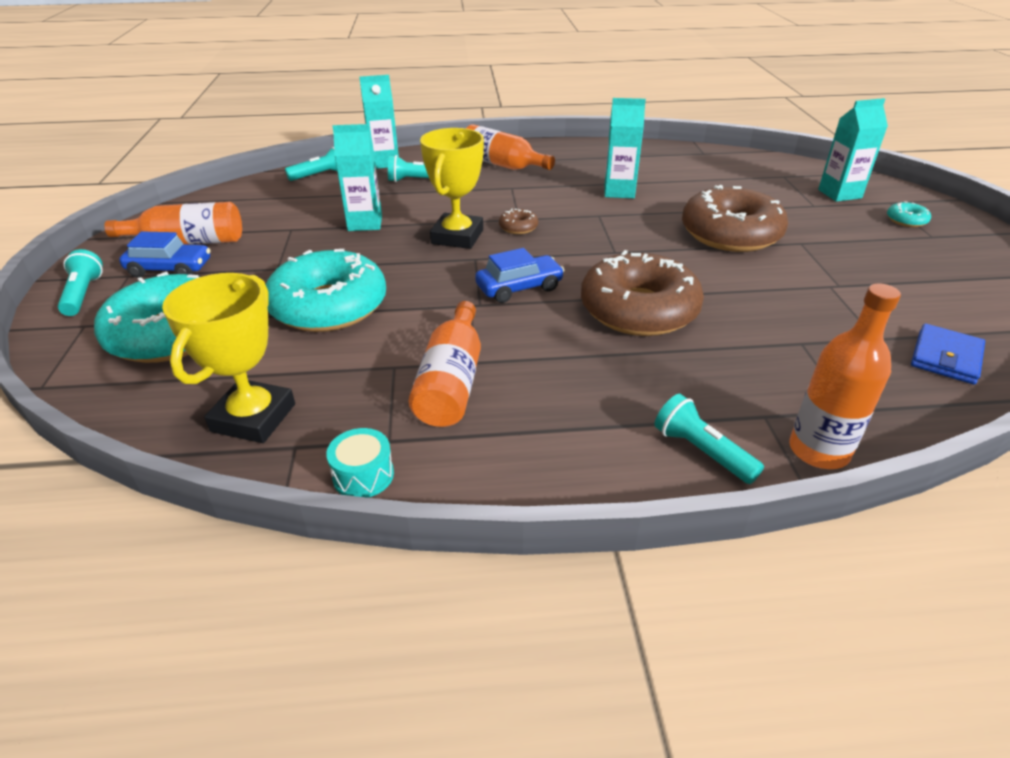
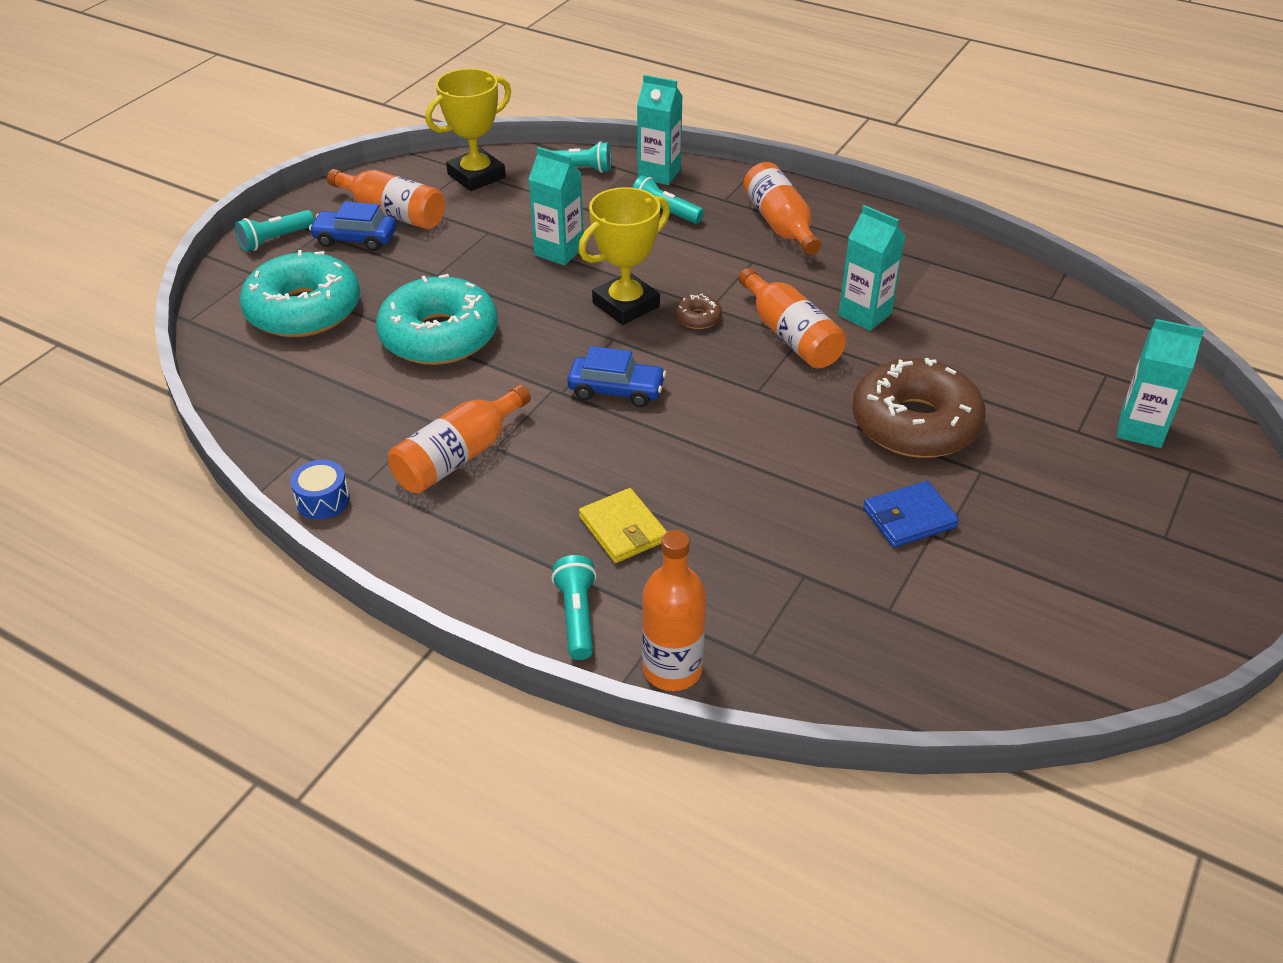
camera: 35 degrees right, 5 degrees up
turquoise flashlight [58,249,103,316] -> turquoise flashlight turned 150 degrees counterclockwise [235,210,315,252]
blue car [119,232,211,278] -> blue car turned 150 degrees clockwise [309,201,396,251]
yellow trophy [162,273,295,443] -> yellow trophy moved to [425,68,511,191]
turquoise drum [326,428,394,498] -> blue drum [290,460,350,519]
brown donut [581,250,704,336] -> none
turquoise donut [887,201,931,227] -> none
blue wallet [911,323,985,384] -> blue wallet moved to [863,481,959,547]
none -> yellow wallet [579,488,667,563]
none -> orange bottle [739,268,846,369]

